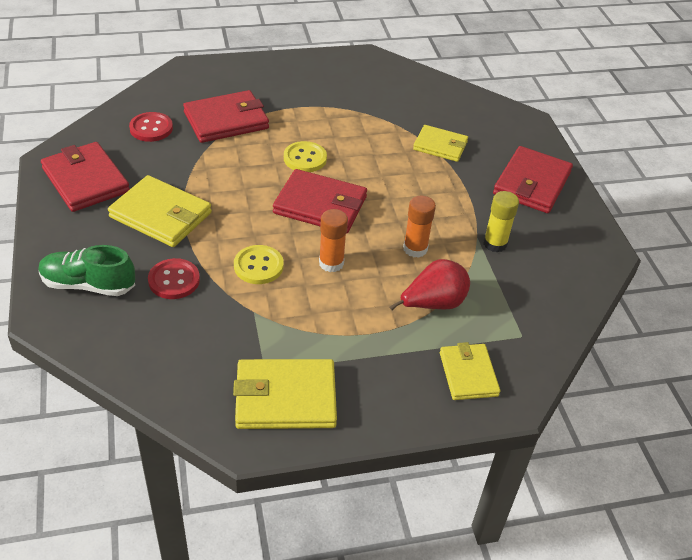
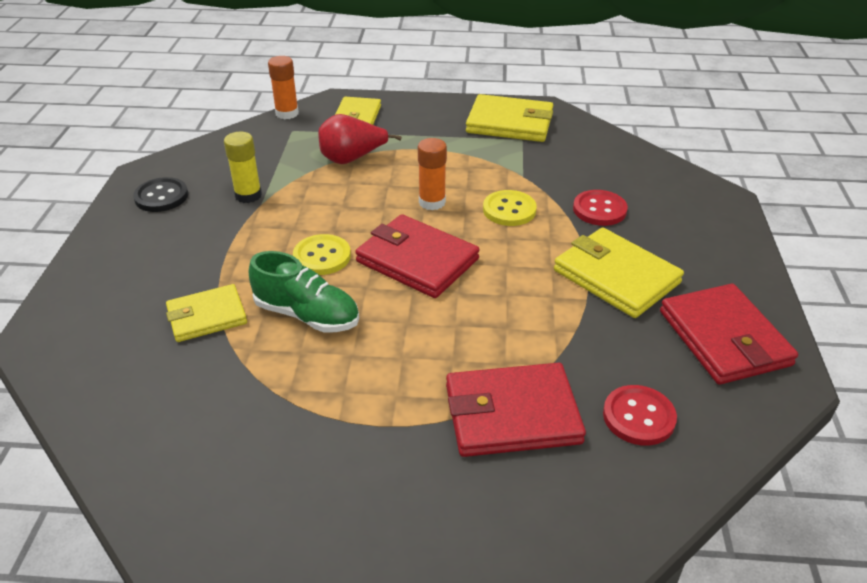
camera: 160 degrees left, 5 degrees down
green shoe [38,245,135,296] -> green shoe moved to [249,251,359,333]
yellow button [284,141,327,172] -> yellow button moved to [293,234,351,275]
orange glue stick [403,196,436,258] -> orange glue stick moved to [268,56,299,119]
yellow wallet [413,125,468,162] -> yellow wallet turned 60 degrees counterclockwise [166,284,247,342]
red wallet [493,146,573,213] -> none
none -> black button [133,177,188,212]

